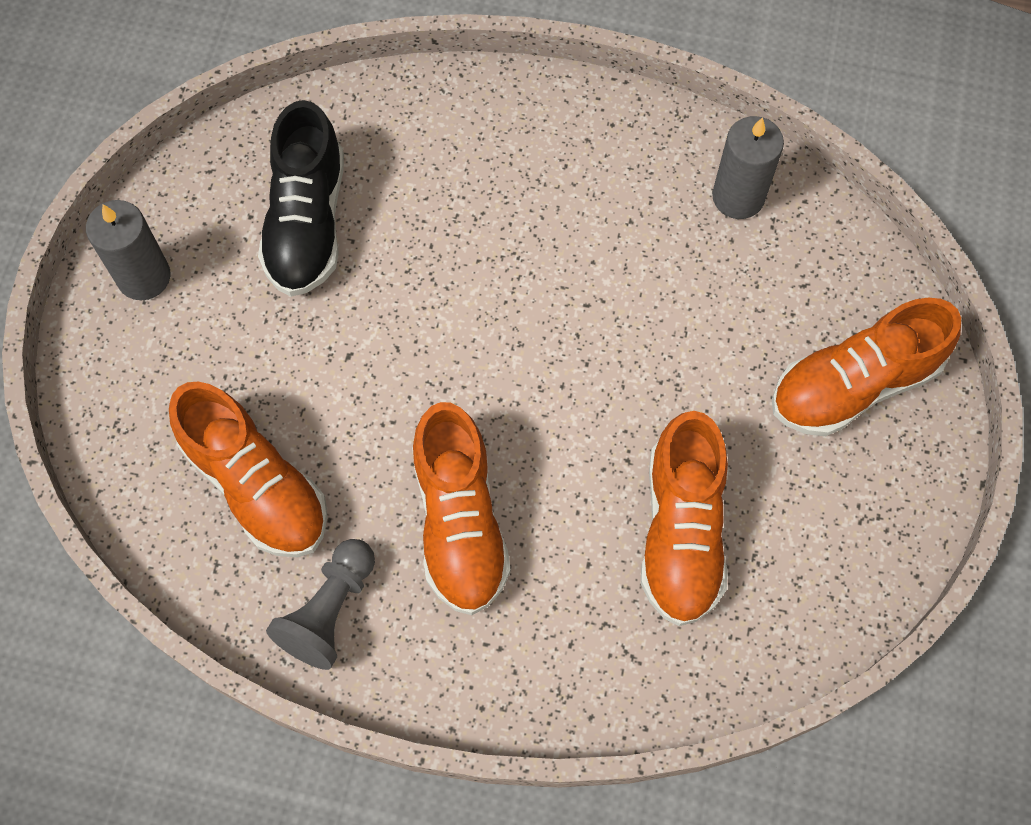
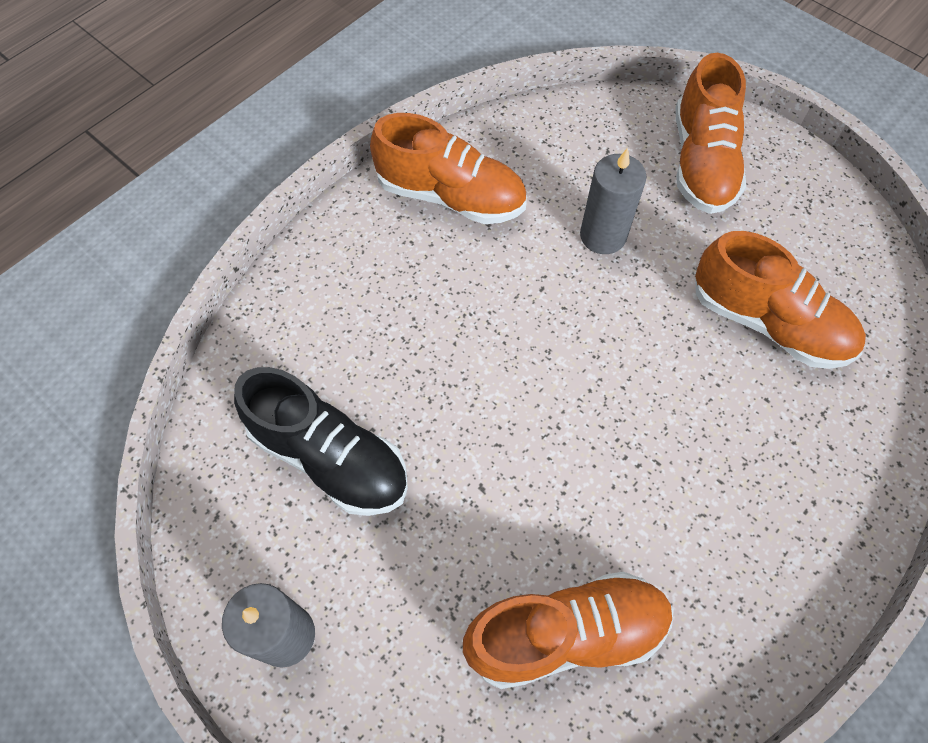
camera: 60 degrees left, 5 degrees down
grey pawn [266,539,375,670] -> none
orange shoe [412,402,511,615] -> orange shoe moved to [370,113,526,224]
grey candle [712,116,784,219] -> grey candle moved to [580,148,646,254]

